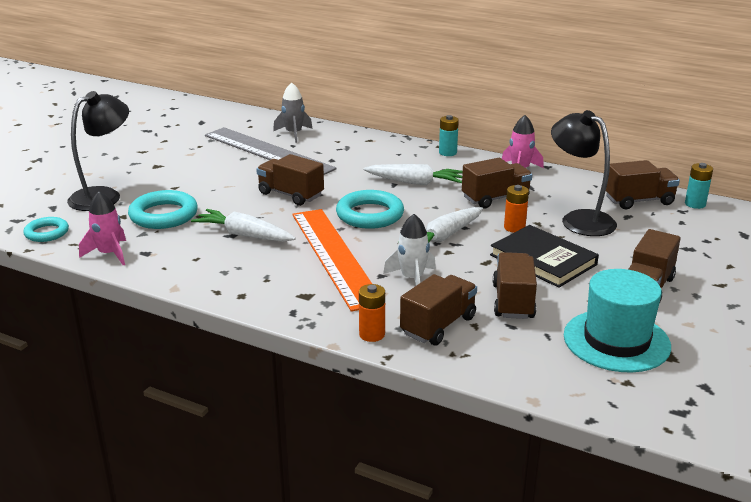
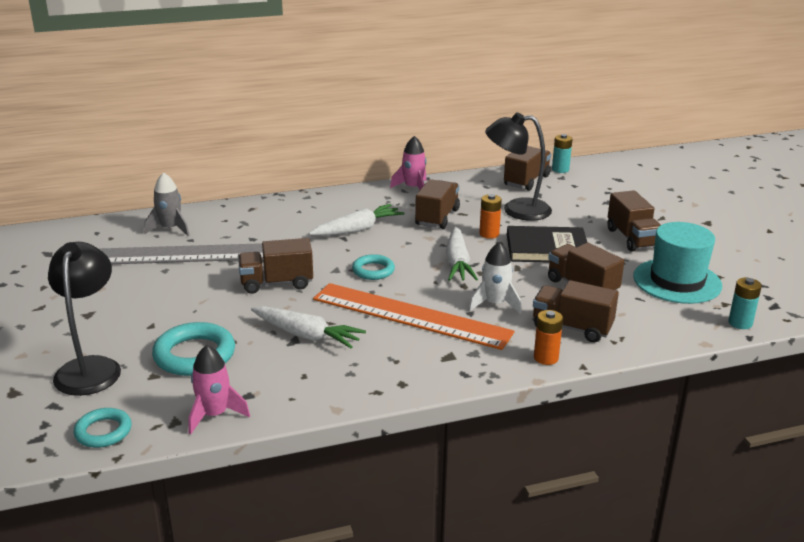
camera: 45 degrees left, 0 degrees up
white carrot [191,209,296,242] -> white carrot turned 135 degrees counterclockwise [251,306,366,348]
turquoise ring [336,190,404,229] -> turquoise ring [352,254,395,280], size x0.61
brown truck [400,274,477,345] -> brown truck turned 60 degrees counterclockwise [533,280,619,343]
turquoise battery [439,115,459,156] -> turquoise battery moved to [728,278,762,329]

